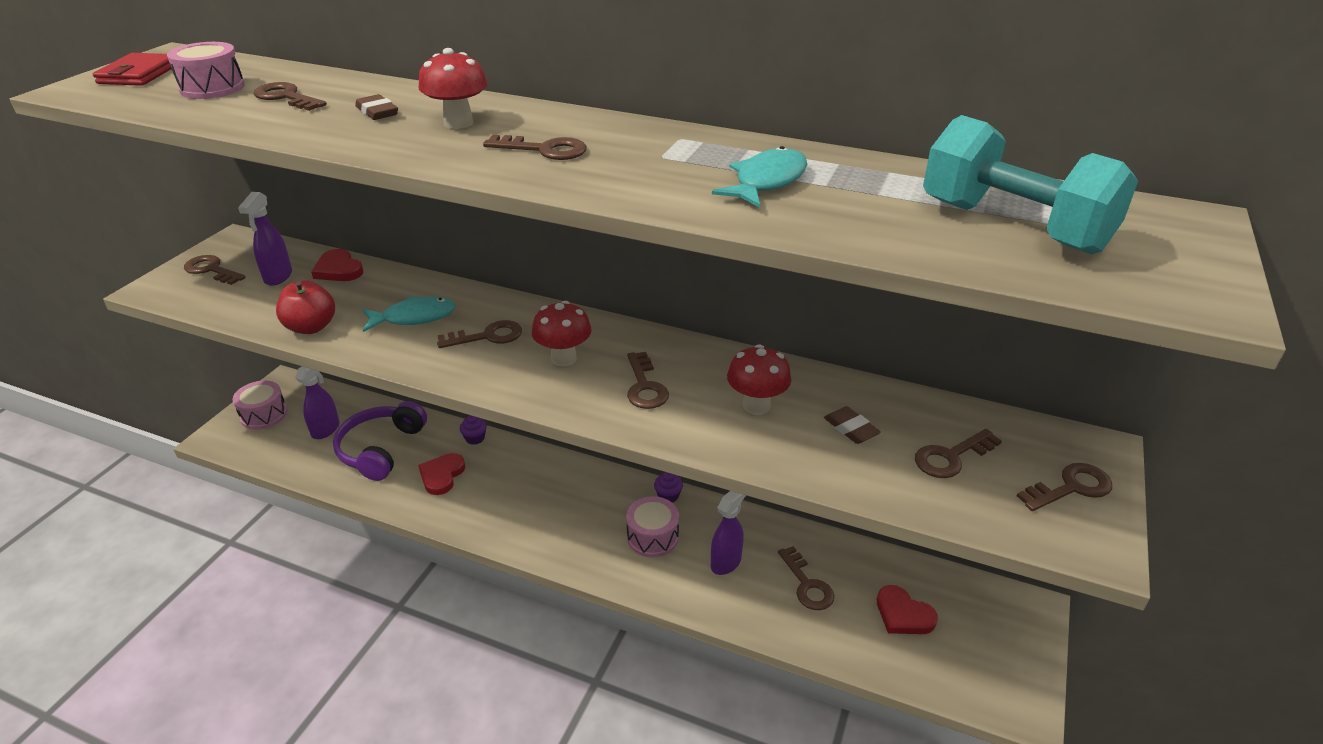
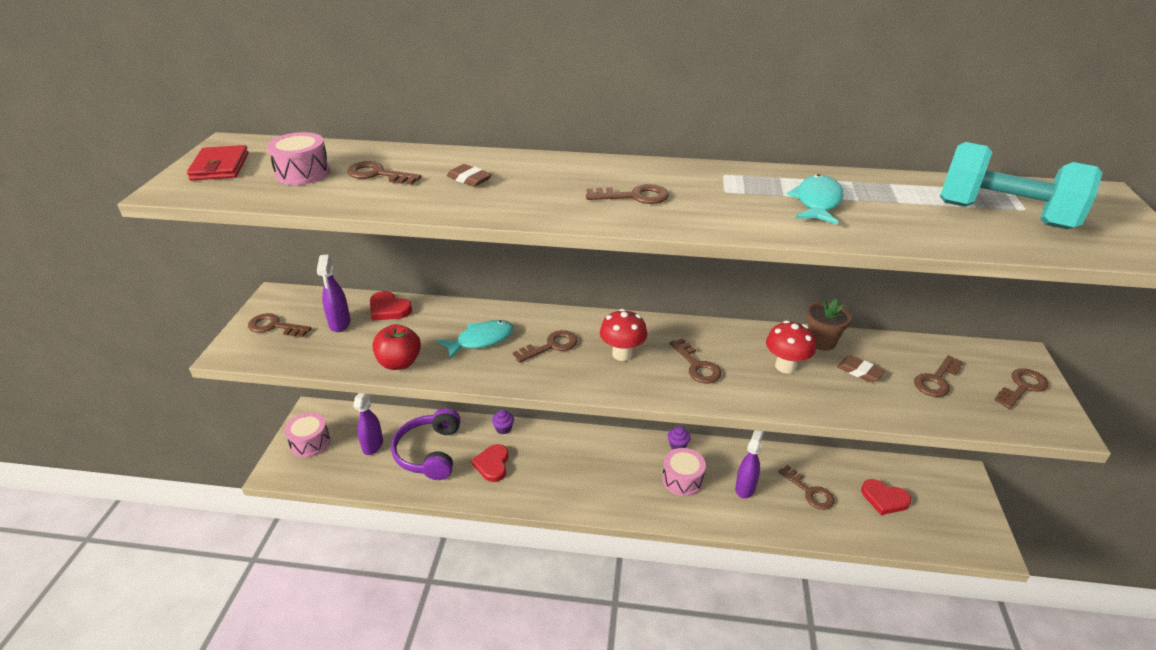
camera: 15 degrees left, 0 degrees up
red mushroom [419,48,487,129] -> none
none -> brown flower pot [807,299,851,351]

